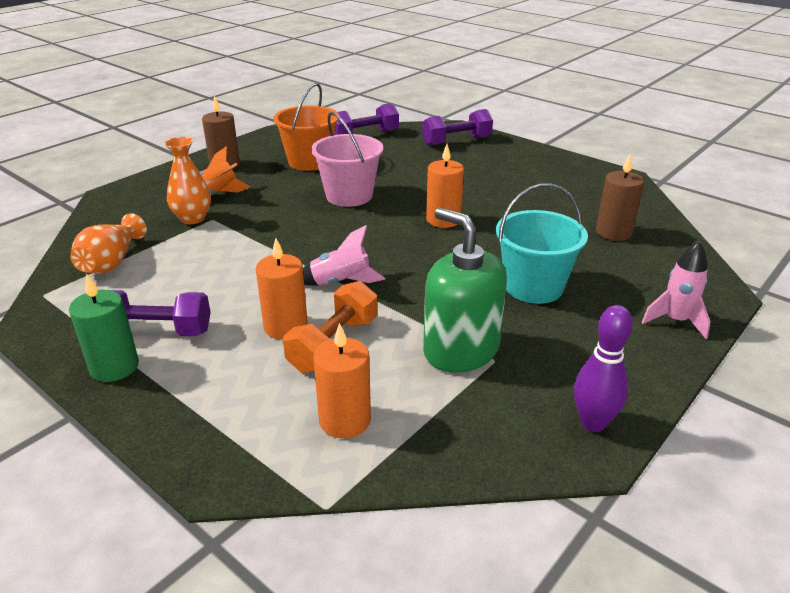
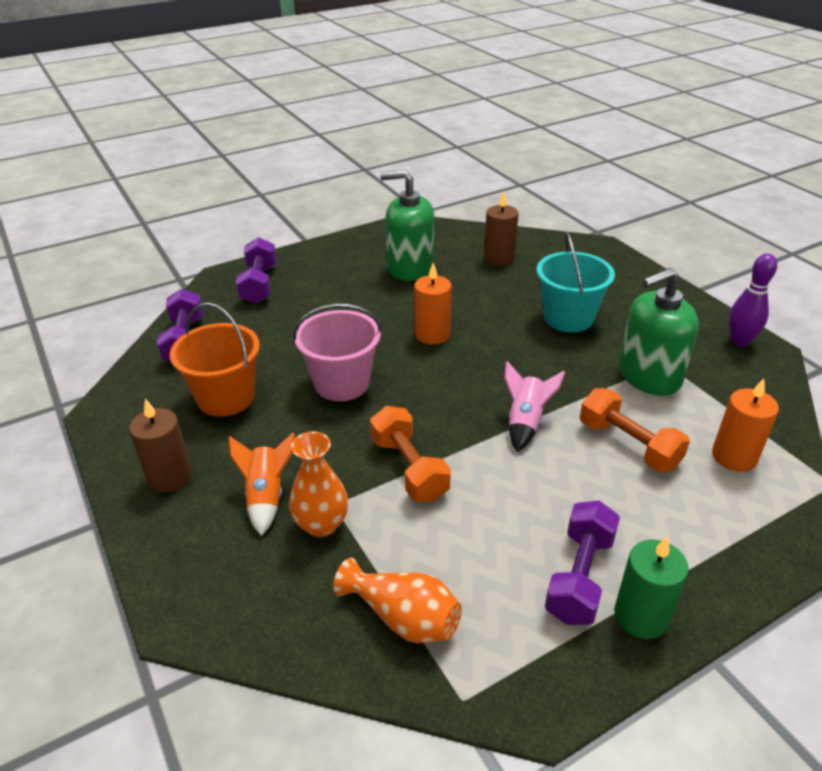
camera: 70 degrees left, 5 degrees up
orange candle [256,238,308,340] -> none
pink rocket [642,241,711,339] -> none
none -> orange dumbbell [370,406,451,502]
none -> green soap dispenser [380,170,434,281]

